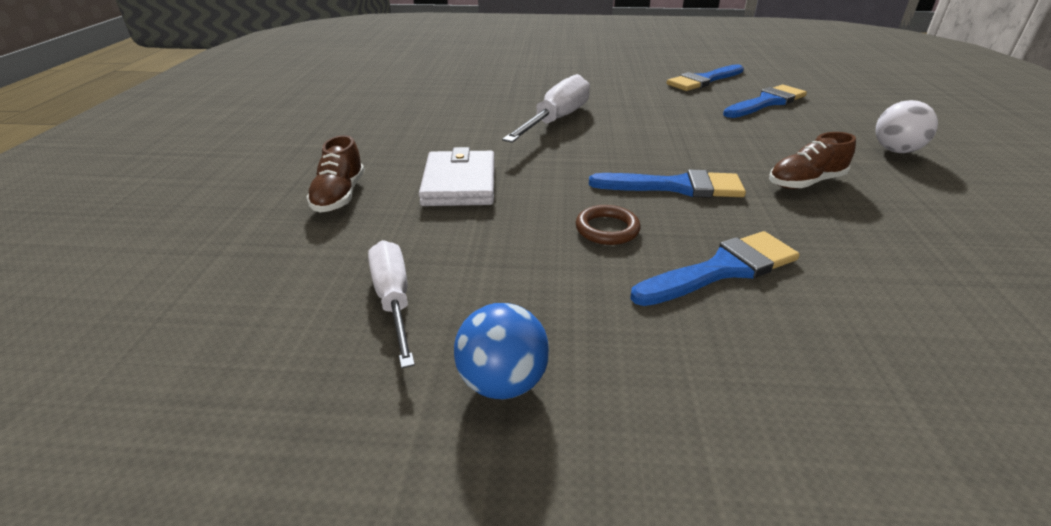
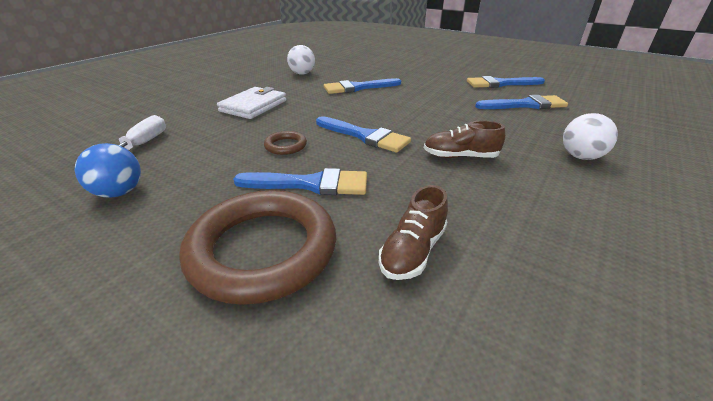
camera: 30 degrees right, 0 degrees up
brown shoe [306,135,365,212] -> brown shoe moved to [379,185,448,280]
white screwdriver [502,74,590,143] -> blue brush [324,78,401,94]
none -> brown ring [179,190,336,305]
none -> white ball [287,45,315,75]

